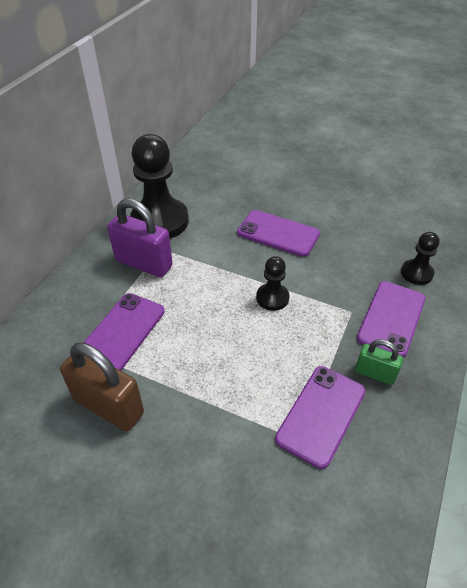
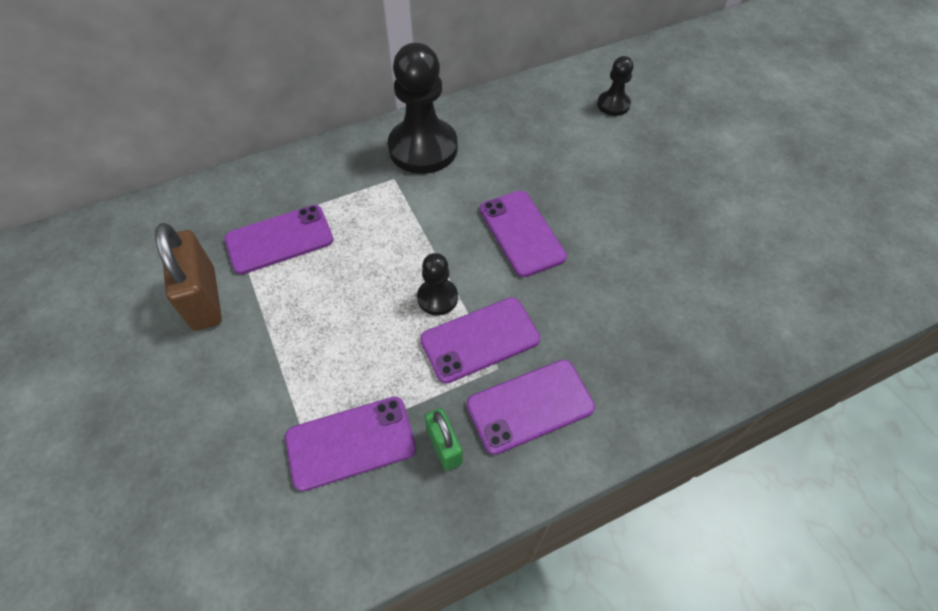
camera: 40 degrees right, 10 degrees up
purple padlock [107,198,173,277] -> none
black pawn [401,232,440,285] -> black pawn moved to [597,56,633,116]
none -> purple phone [420,297,540,383]

